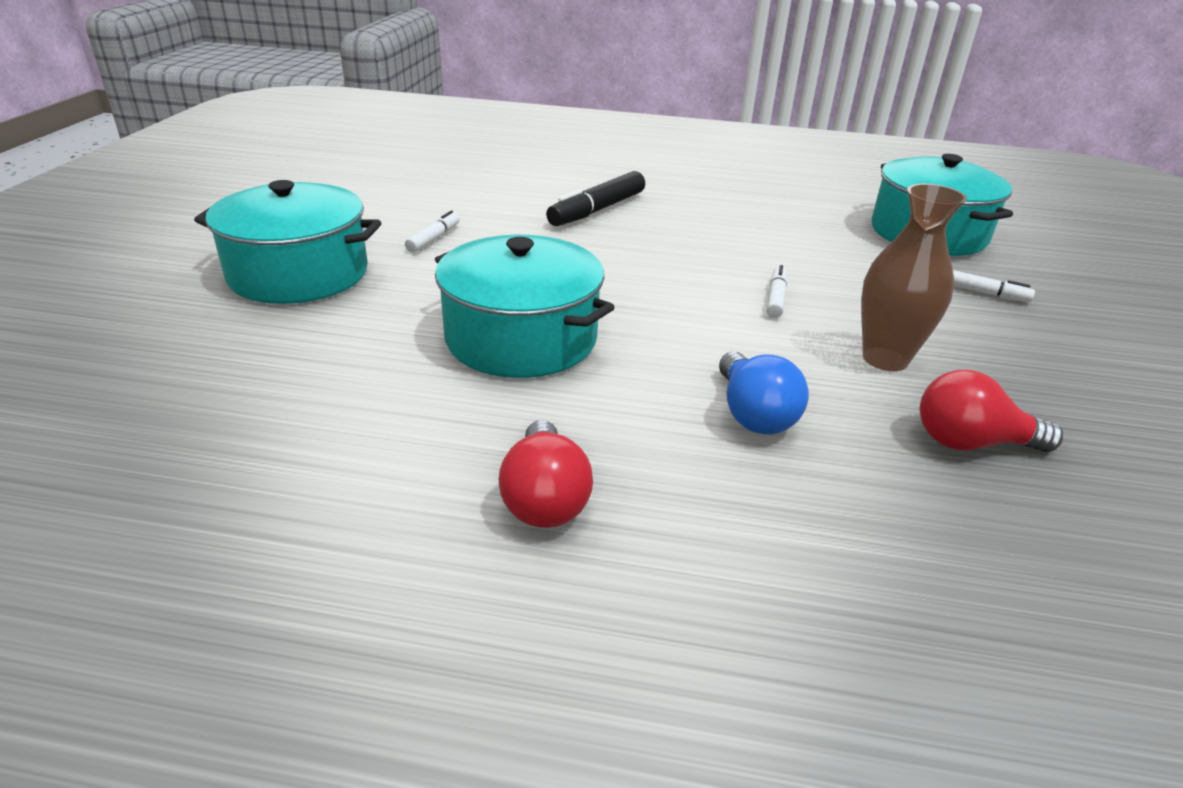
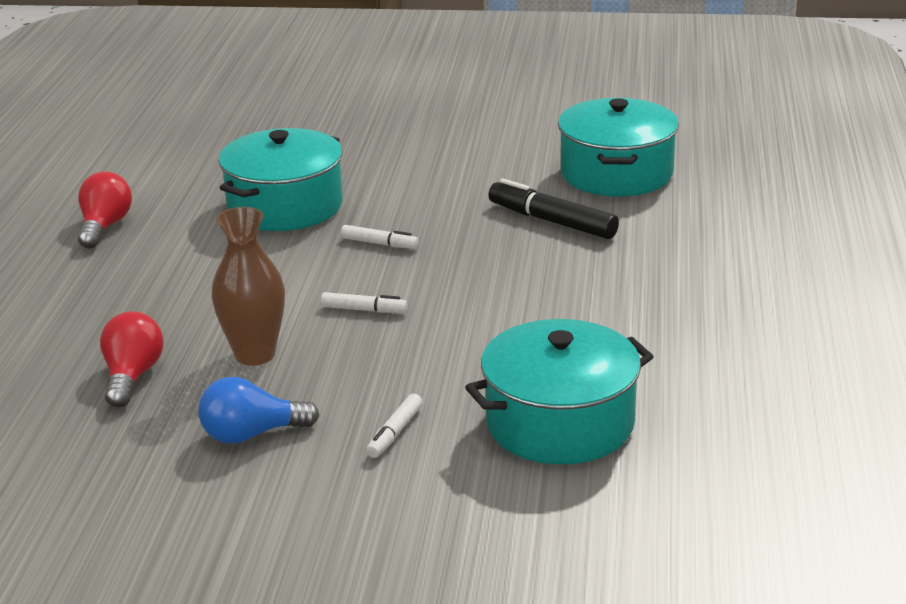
camera: 90 degrees right, 5 degrees down
turquoise pot [194,180,381,304] -> turquoise pot moved to [558,98,679,196]
white marker [405,211,460,252] -> white marker moved to [341,225,419,249]
red light bulb [499,420,593,528] -> red light bulb turned 105 degrees clockwise [78,171,132,249]
blue light bulb [719,351,809,434] -> blue light bulb moved to [198,377,319,444]

